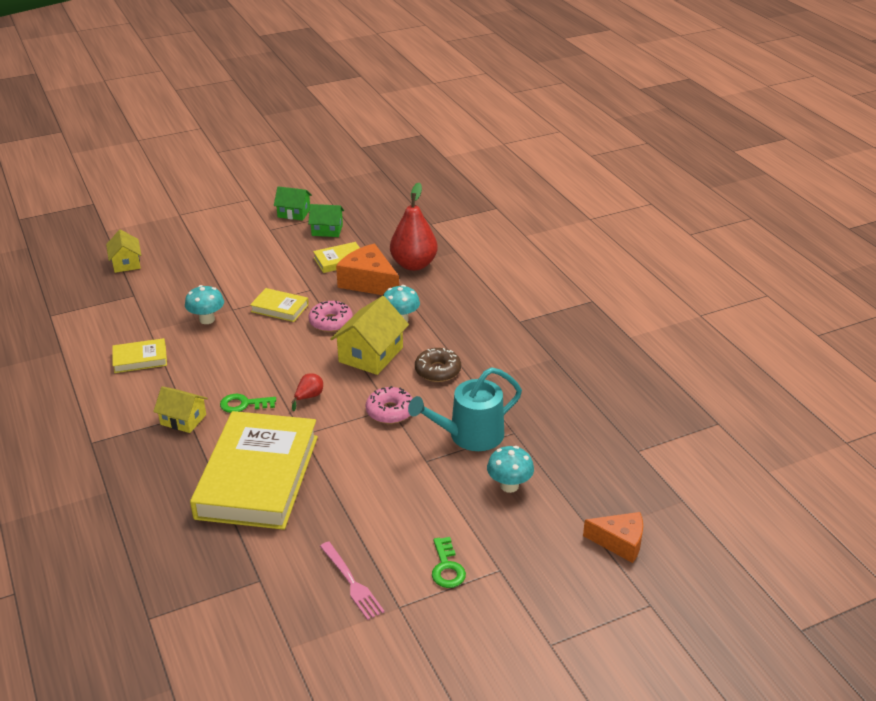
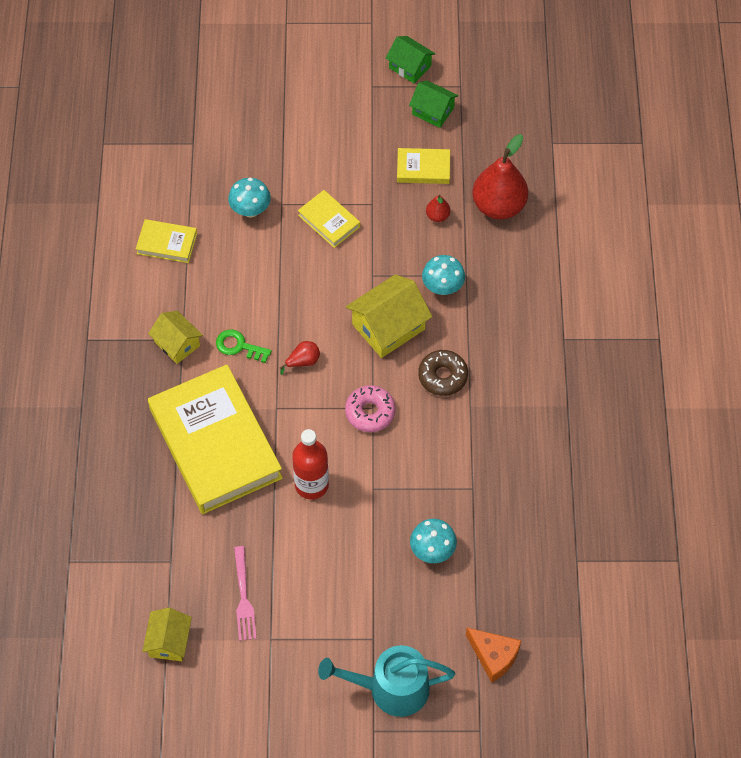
camera: 25 degrees right, 25 degrees up
yellow house [106,229,141,273] -> yellow house moved to [142,608,192,661]
yellow book [190,411,318,530] -> yellow book turned 60 degrees counterclockwise [148,364,283,514]
pink donut [309,301,353,332] -> none
orange cheese [336,244,399,295] -> red pear [426,194,450,222]
turquoise watering can [408,367,522,451] -> turquoise watering can moved to [318,645,455,717]
green key [432,537,466,588] -> none
none -> red bottle [292,429,329,500]

